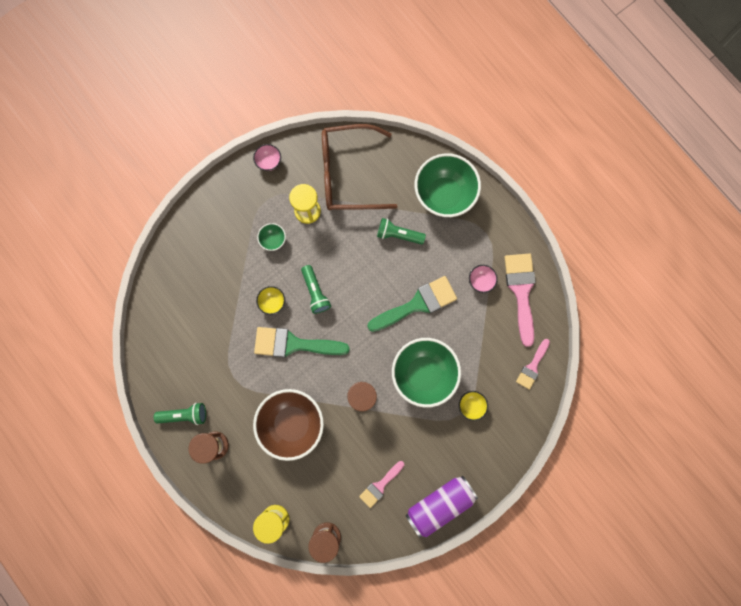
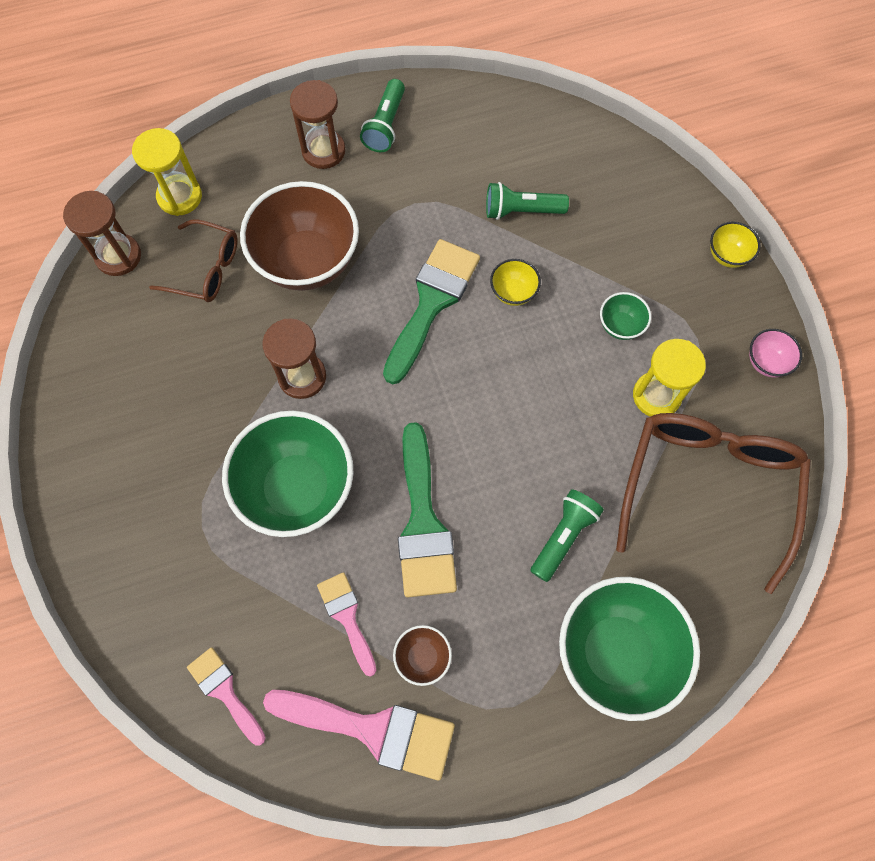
camera: 110 degrees right, 10 degrees down
green flashlight [301,265,331,314] -> green flashlight moved to [486,182,569,220]
pink brush [359,461,404,508] -> pink brush moved to [317,572,377,677]
purple can [406,476,478,538] -> none
yellow bowl [459,391,488,421] -> yellow bowl moved to [710,221,760,268]
pink bowl [469,265,498,293] -> brown bowl [393,625,452,686]
none -> brown glasses [149,219,237,302]

